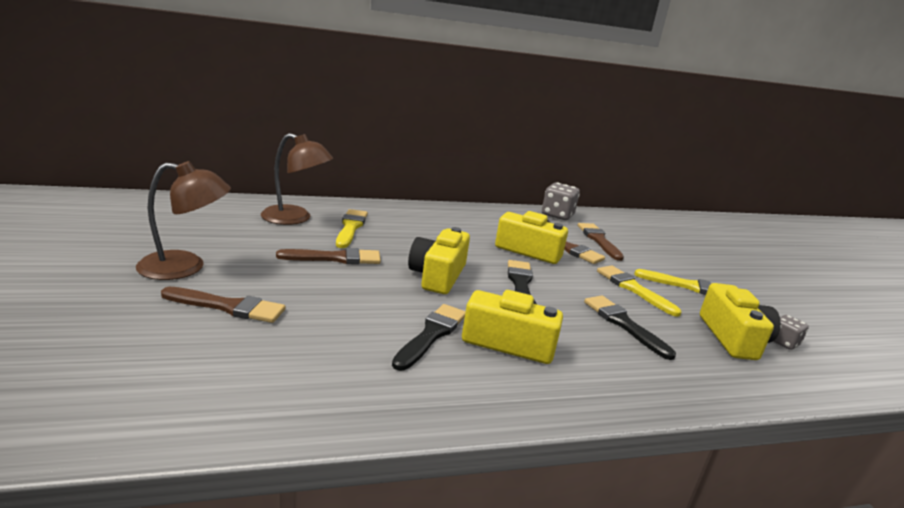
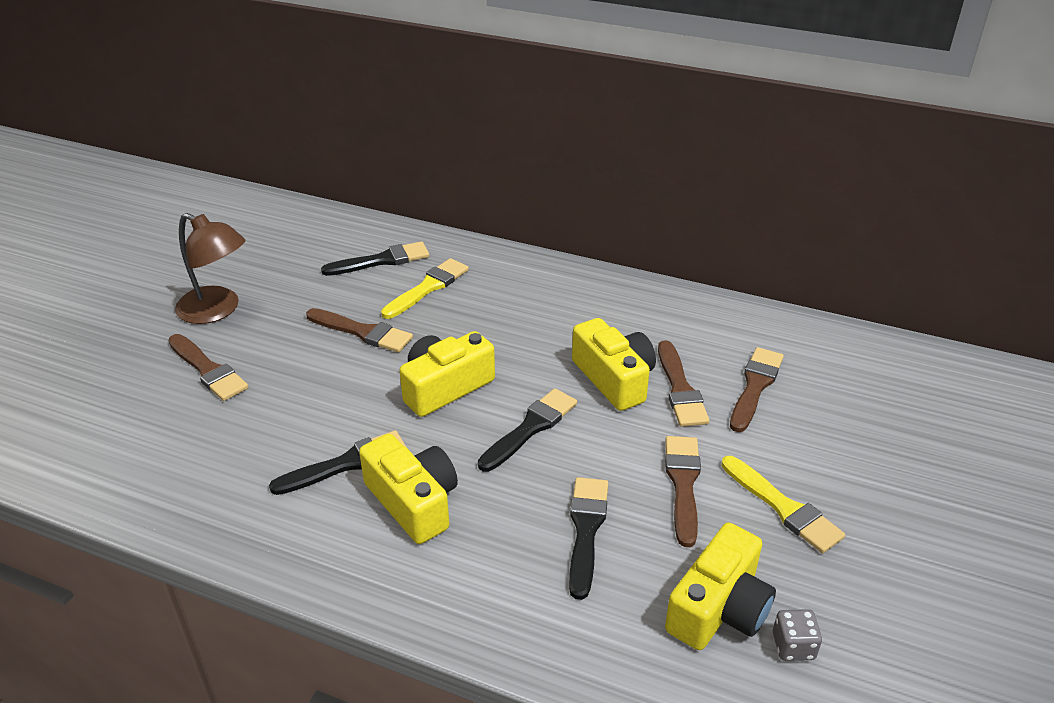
camera: 40 degrees right, 15 degrees up
brown lamp [261,133,333,225] -> black brush [321,242,429,276]
grey dice [542,183,580,220] -> none
yellow brush [597,265,681,317] -> brown brush [665,436,701,547]

